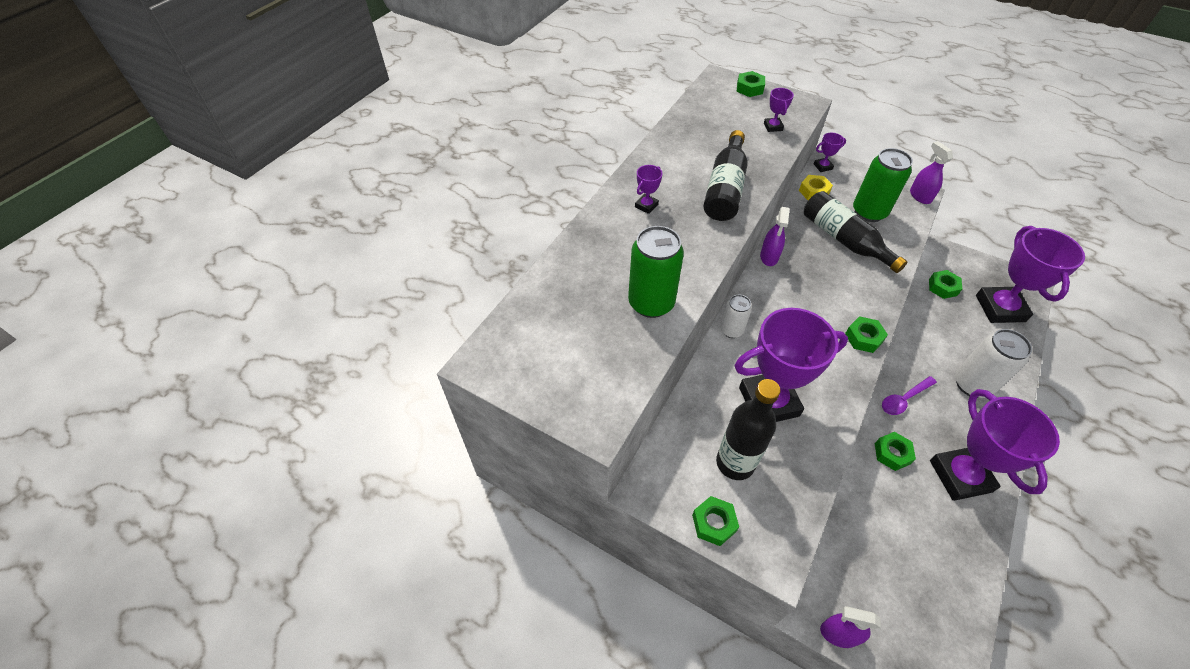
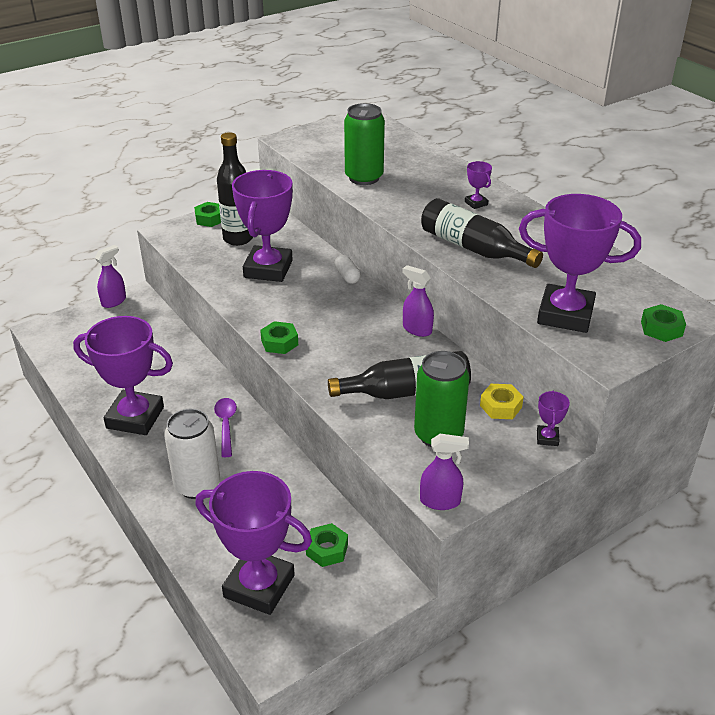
camera: 115 degrees right, 15 degrees down
white can [720,295,752,338] -> white capsule [335,255,361,284]
purple trophy [764,88,794,132] -> purple trophy [519,194,641,333], size x2.43
green nut [875,432,916,471] -> none

